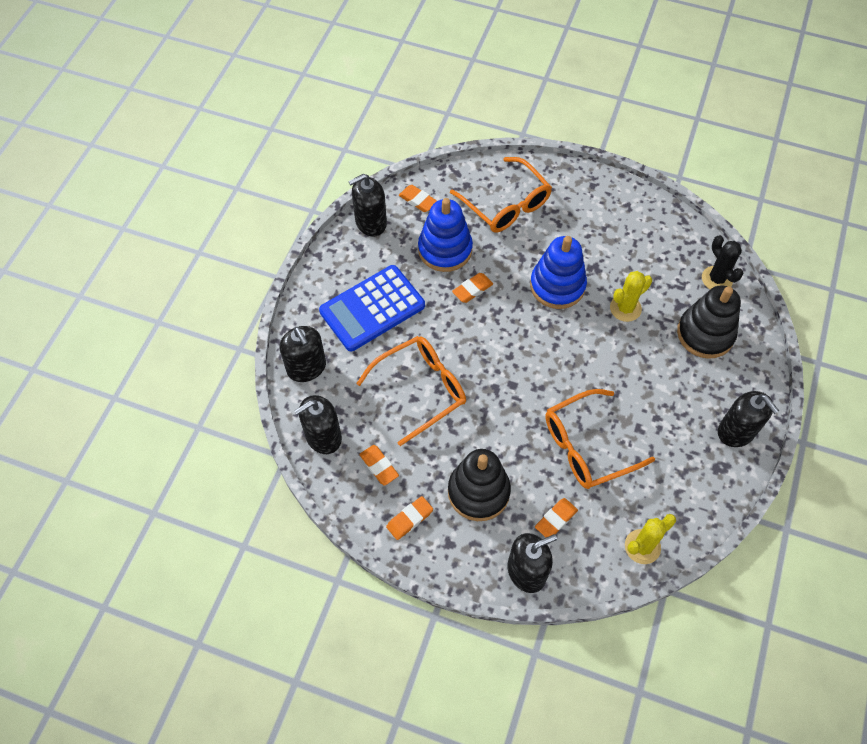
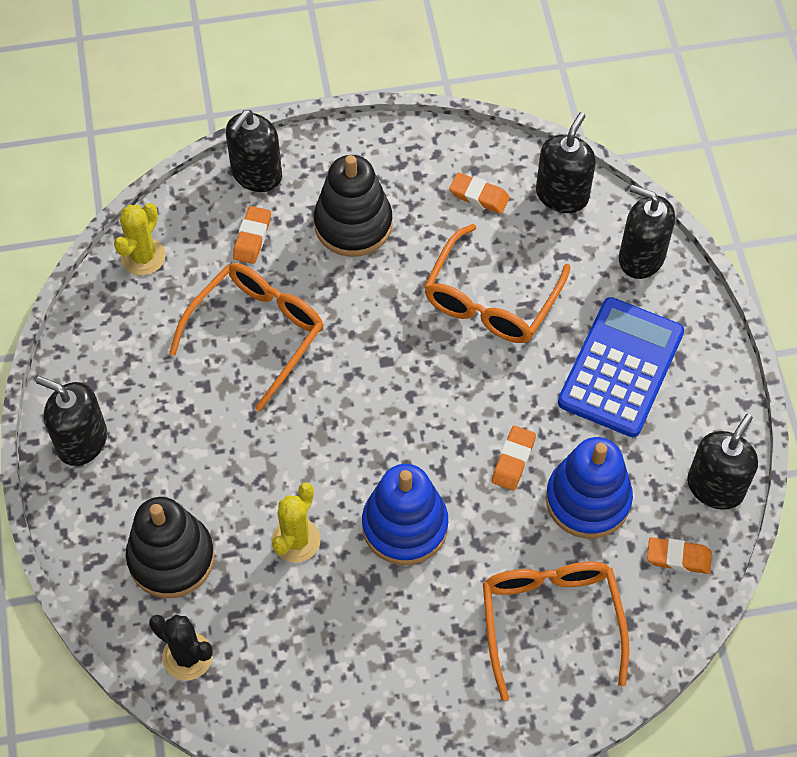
camera: 150 degrees right, 0 degrees up
orange eraser [386,496,433,540] -> none
orange glasses [450,157,552,232] -> orange glasses turned 60 degrees clockwise [483,561,629,701]

